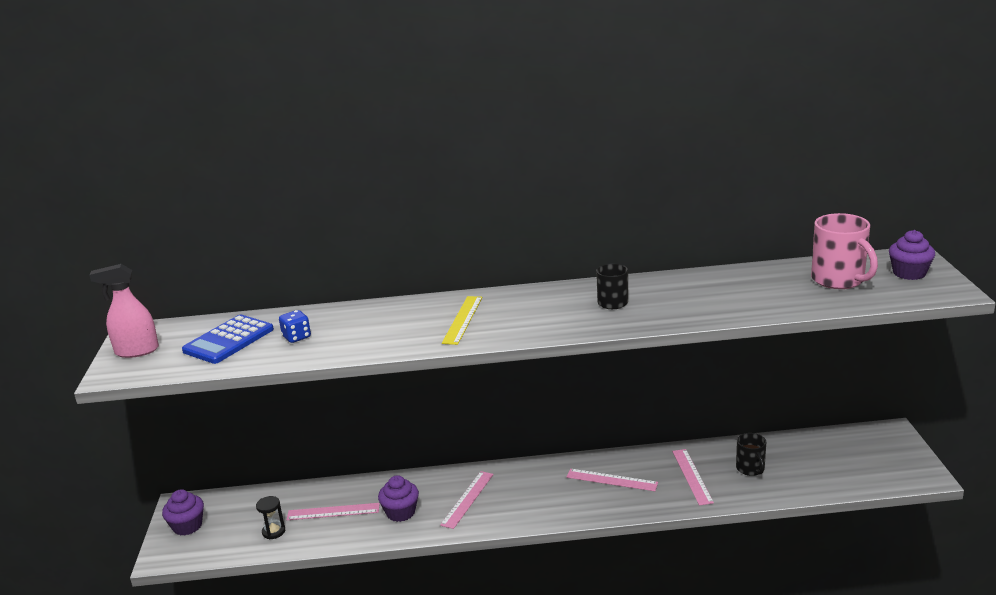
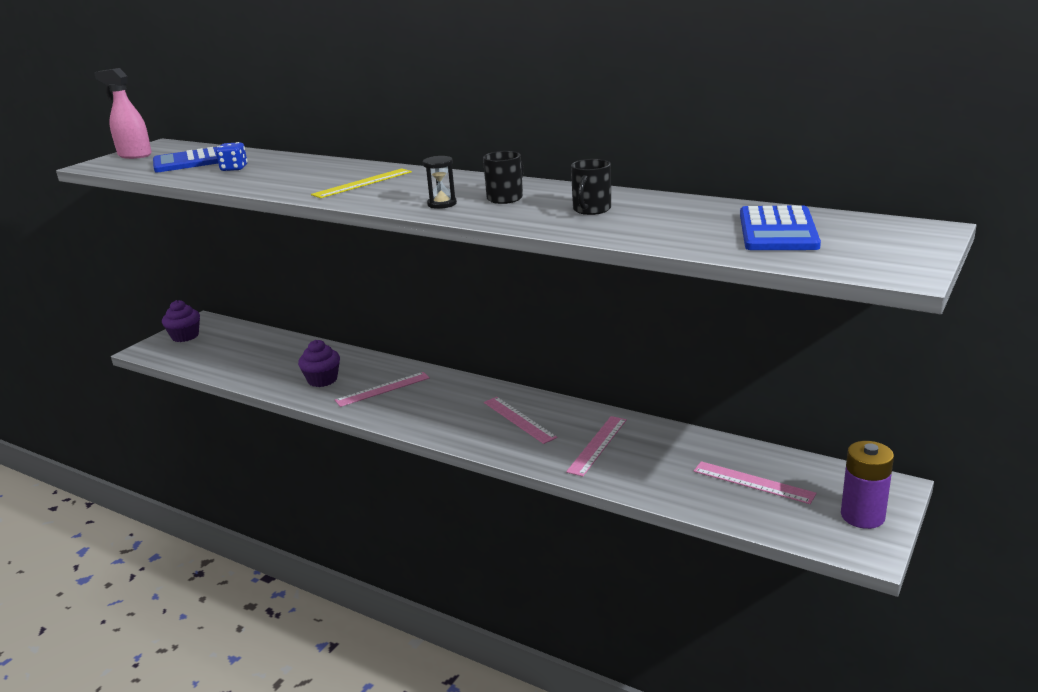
camera: 35 degrees right, 0 degrees up
black hourglass [256,496,285,539] -> black hourglass moved to [423,156,457,209]
pink ruler [287,503,380,520] -> pink ruler moved to [694,461,817,504]
black mug [736,433,766,476] -> black mug moved to [571,159,611,215]
pink mug [811,213,878,289] -> blue calculator [740,205,821,250]
purple cupcake [889,230,935,280] -> none
none -> purple battery [841,441,894,529]

